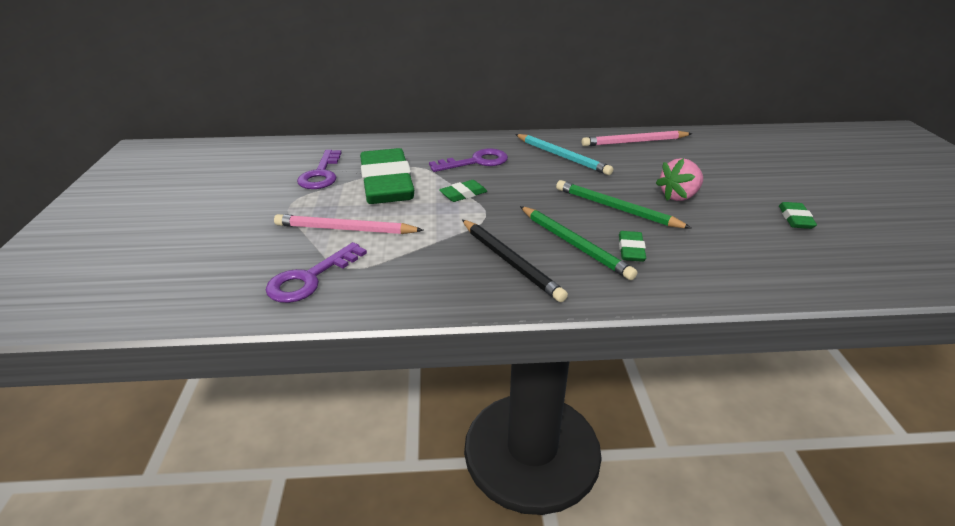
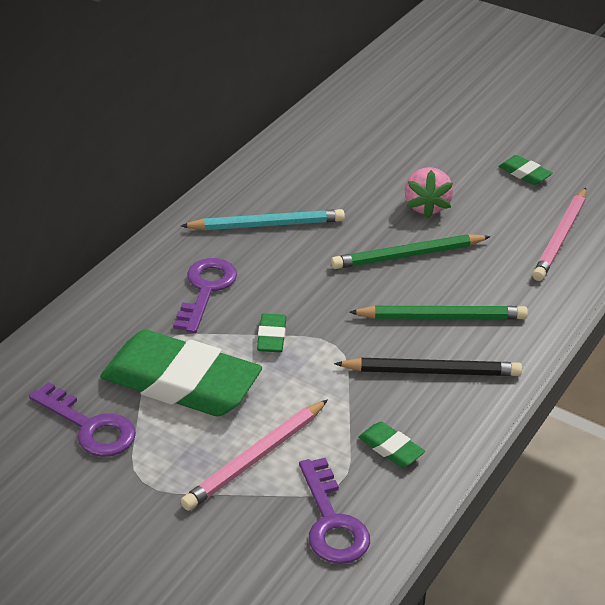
camera: 55 degrees left, 5 degrees up
pink pencil [582,131,692,146] -> pink pencil moved to [532,188,586,281]
green eraser [619,231,646,262] -> green eraser moved to [358,422,425,467]

